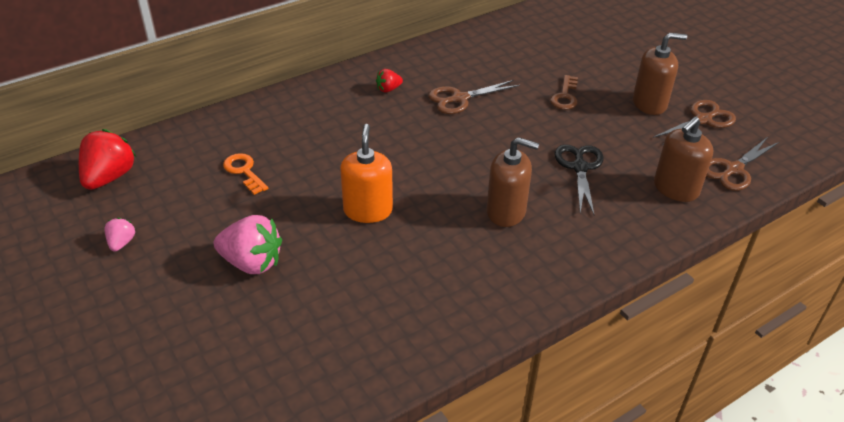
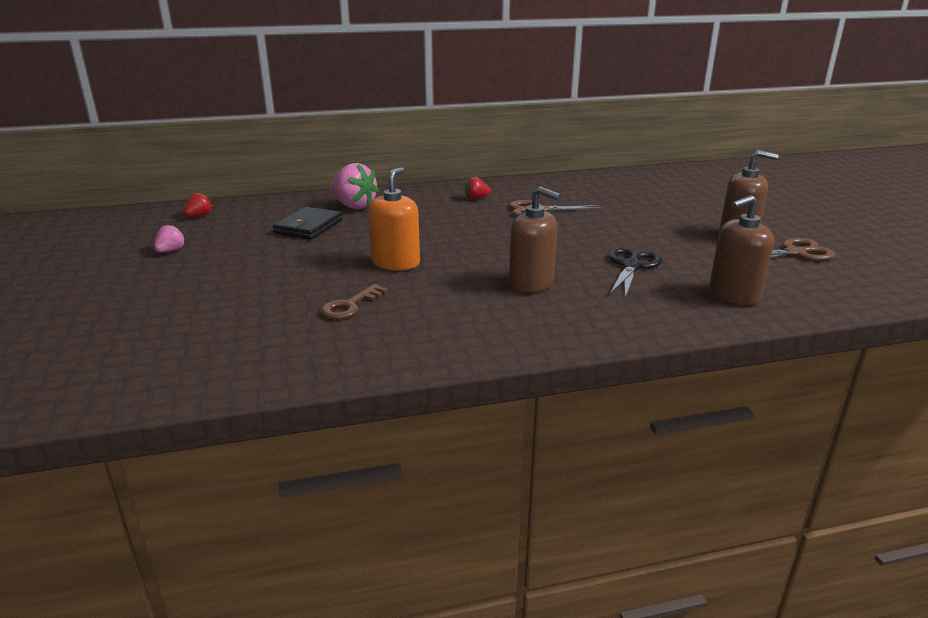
camera: 20 degrees right, 15 degrees down
red strawberry [79,129,136,190] -> red strawberry [184,192,213,217], size x0.51
pink strawberry [214,215,282,274] -> pink strawberry moved to [330,163,379,210]
orange key [223,153,269,195] -> black wallet [273,207,342,240]
brown key [550,75,578,110] -> brown key moved to [321,284,388,319]
brown scissors [706,137,779,191] -> none

